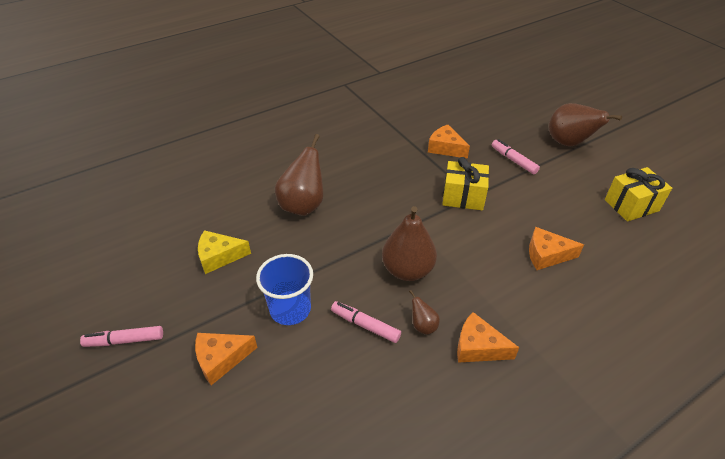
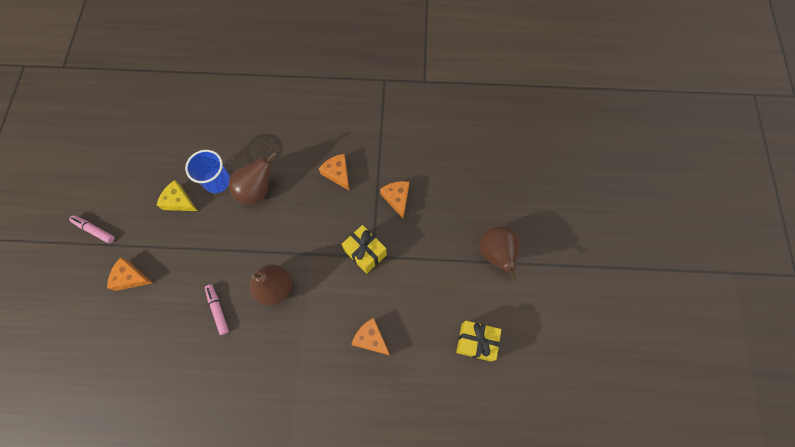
camera: 35 degrees right, 25 degrees up
blue cup [256,254,313,325] -> blue cup moved to [185,150,230,193]
brown pear [409,290,440,335] -> none
orange cheese [457,312,519,363] -> orange cheese moved to [319,154,349,190]
pink marker [492,139,540,174] -> none

